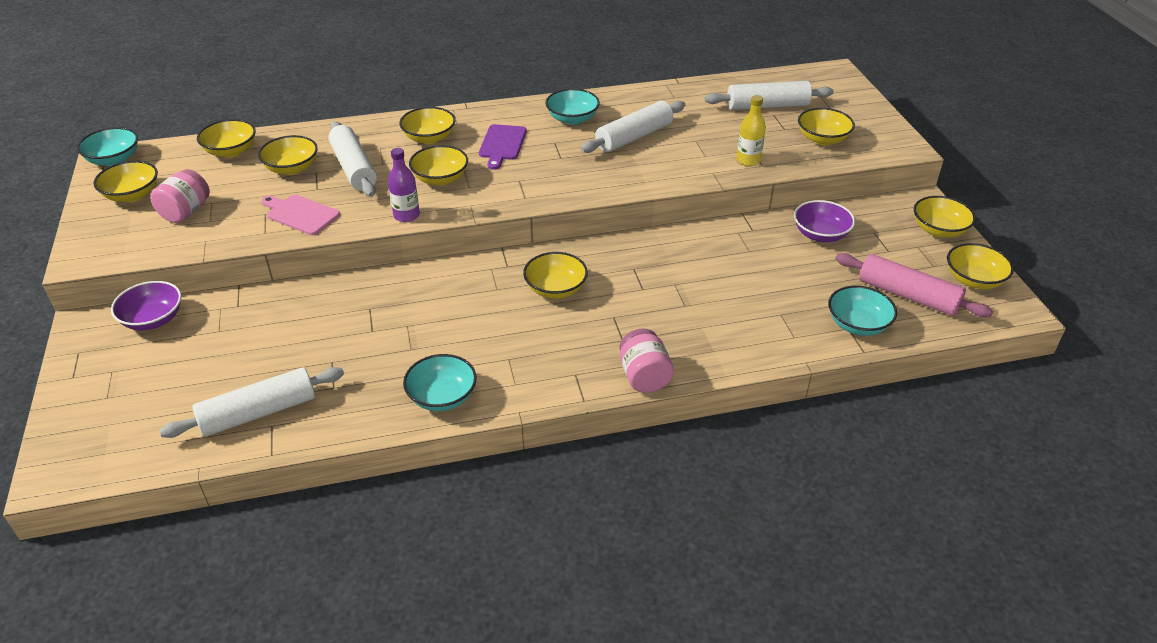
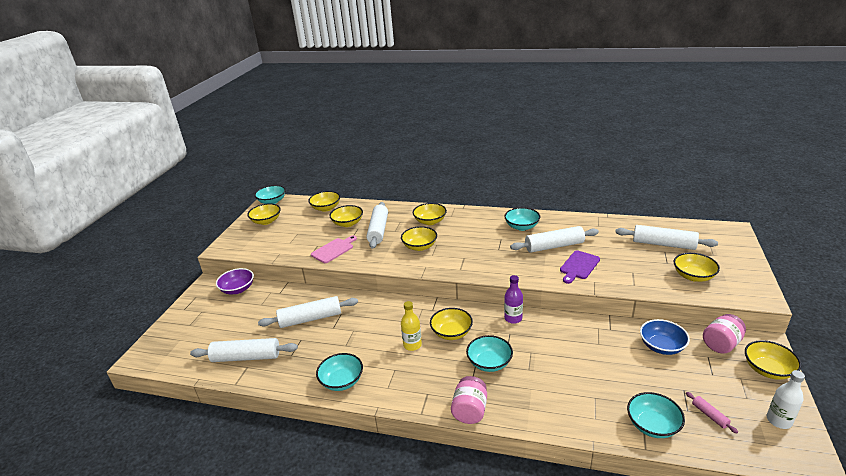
camera: 30 degrees right, 10 degrees down
pink jar [150,169,210,223] -> pink jar moved to [703,314,746,354]
pink cutting board [261,194,340,235] -> pink cutting board turned 75 degrees clockwise [311,236,357,263]
purple bottle [388,148,420,222] -> purple bottle moved to [504,275,523,324]
purple cutting board [479,124,526,170] -> purple cutting board moved to [560,250,600,284]
yellow bottle [736,95,766,166] -> yellow bottle moved to [401,301,422,351]
purple bowl [794,200,855,242] -> blue bowl [640,319,690,355]
pink rolling pin [835,253,993,318] -> pink rolling pin [686,392,738,434], size x0.45
yellow bowl [947,243,1014,289] -> white bottle [767,370,805,429]
none -> white rolling pin [258,296,358,328]
none -> turquoise bowl [466,335,513,372]

